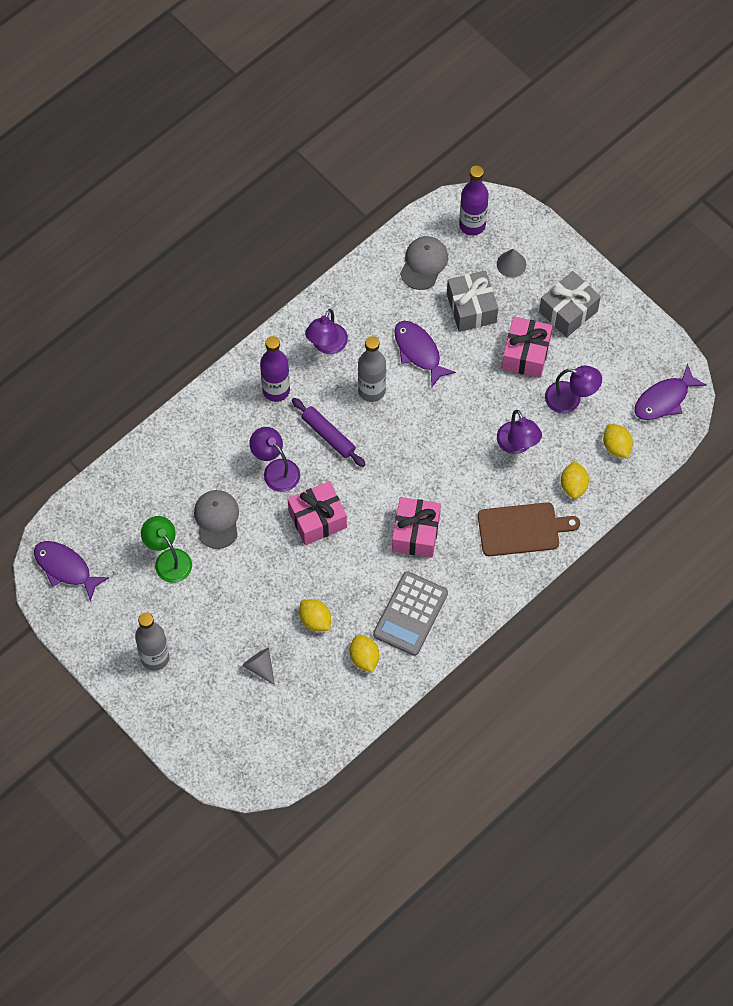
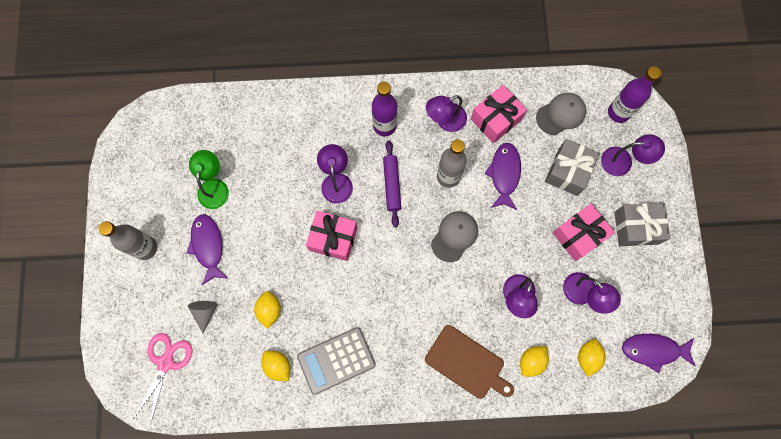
camera: 40 degrees right, 10 degrees up
purple fish [34,541,109,601] -> purple fish moved to [187,214,229,285]
grey cap [194,490,239,549] -> grey cap moved to [431,211,478,262]
yellow lemon [350,635,379,673] -> yellow lemon turned 60 degrees counterclockwise [261,351,290,381]
pink gift [392,497,441,558] -> pink gift moved to [471,85,527,143]
grey cone [497,249,526,278] -> purple lamp [601,134,665,176]
none -> pink scissors [134,333,192,425]

